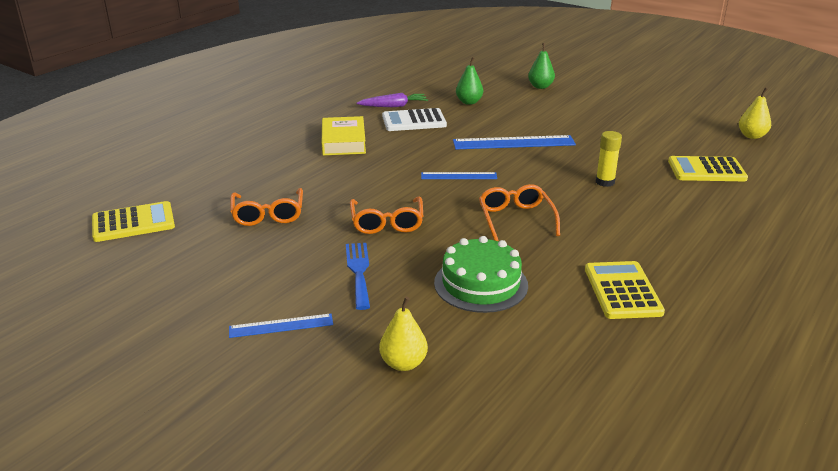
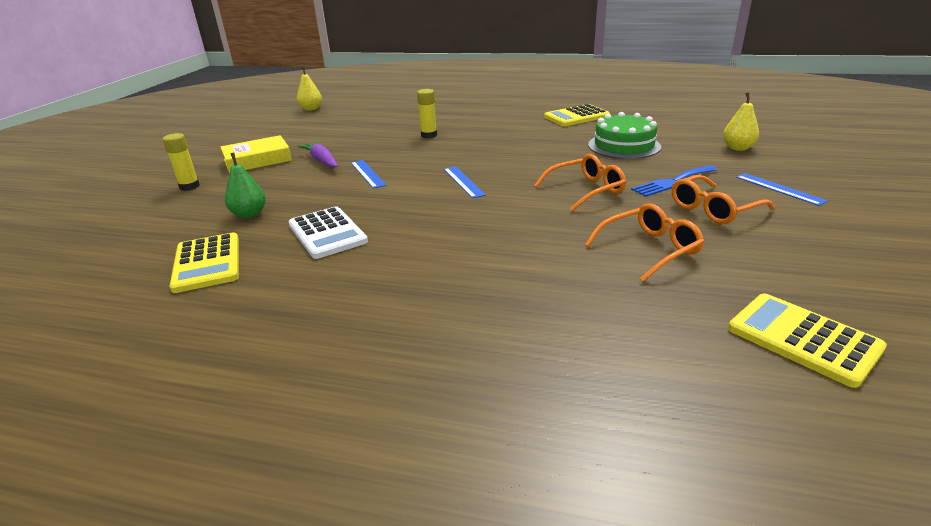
camera: 110 degrees left, 0 degrees up
yellow book [322,116,366,155] -> yellow book moved to [221,135,292,173]
purple carrot [357,93,428,107] -> purple carrot moved to [298,142,338,168]
blue ruler [453,135,576,149] -> blue ruler [351,160,387,189], size x0.58
orange glasses [479,184,560,241] -> orange glasses moved to [672,175,775,224]
green pear [528,43,555,89] -> yellow glue stick [162,133,200,191]
yellow calculator [668,156,748,181] -> yellow calculator moved to [170,233,239,293]

